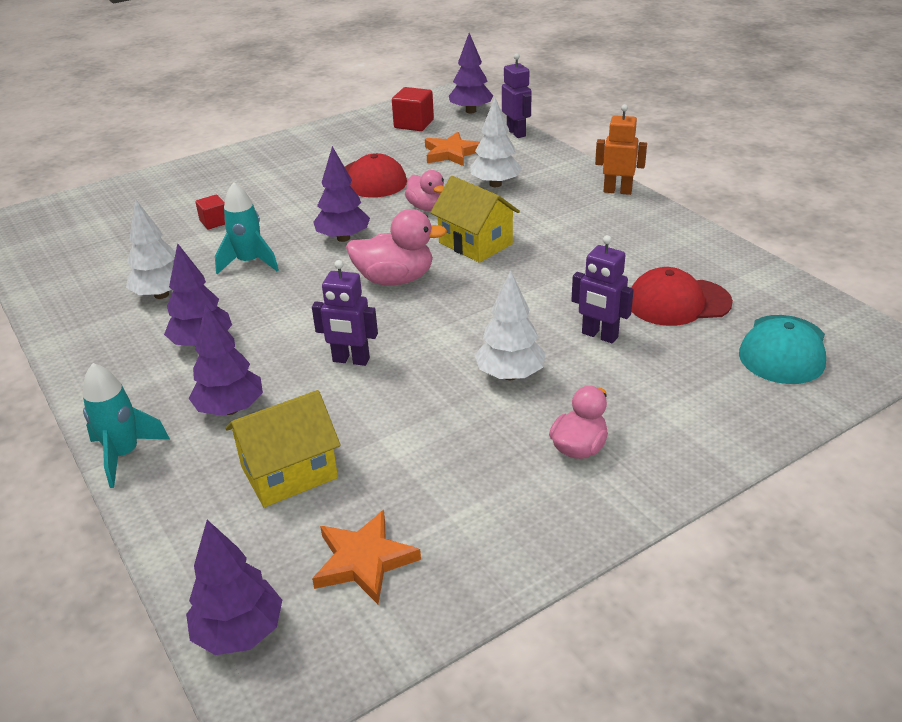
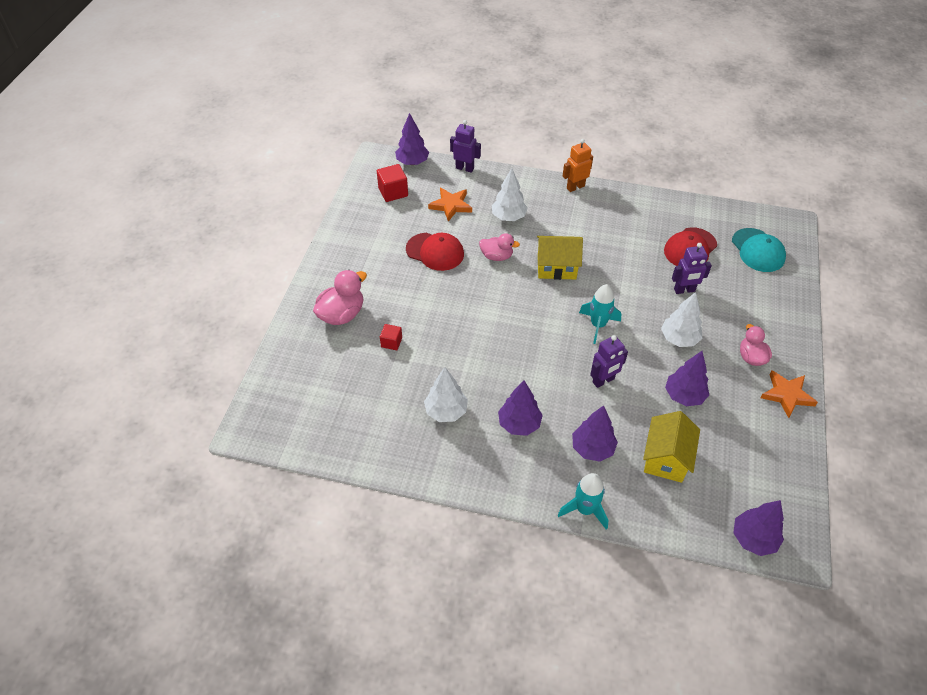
camera: 45 degrees left, 15 degrees up
turquoise rocket [215,182,279,274] -> turquoise rocket moved to [579,284,621,344]
orange star [312,510,421,604] -> orange star moved to [761,371,818,418]
purple tree [313,146,370,242] -> purple tree moved to [665,351,709,406]
pink duck [346,209,447,285] -> pink duck moved to [313,270,367,325]

